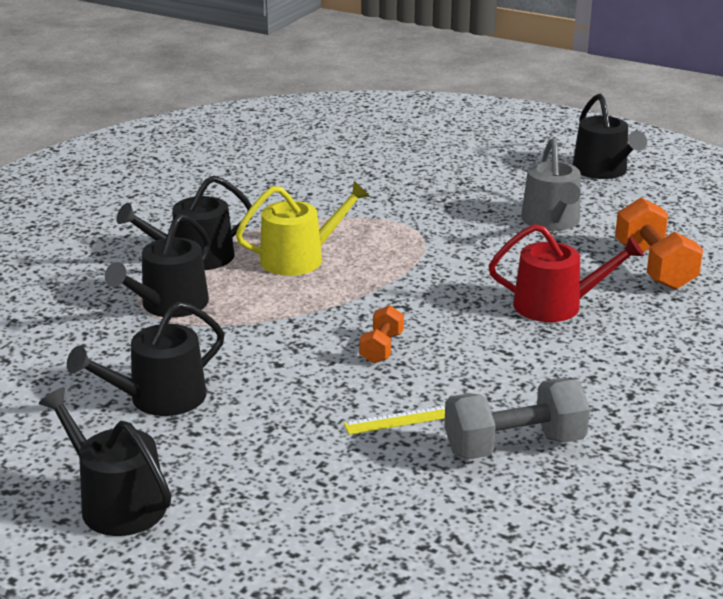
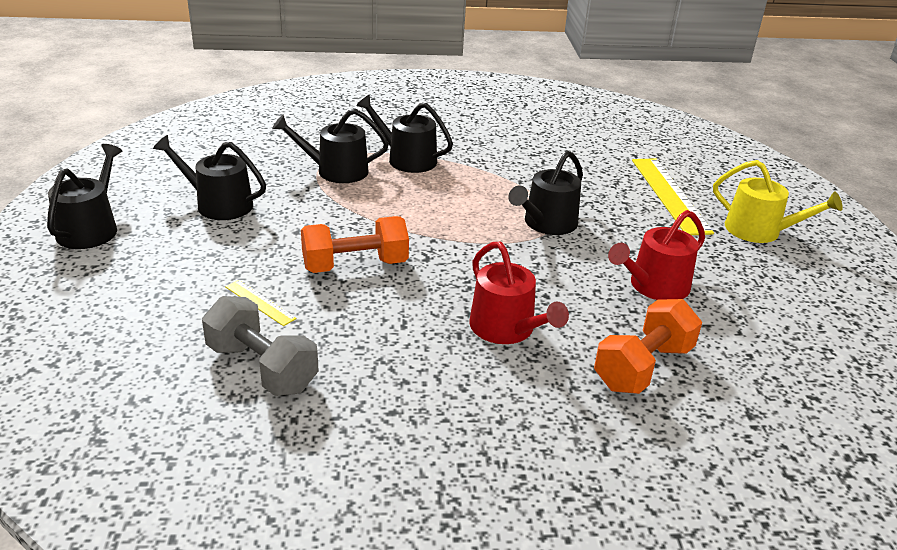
camera: 55 degrees right, 5 degrees up
yellow watering can [236,181,370,276] -> yellow watering can moved to [713,160,843,243]
orange dumbbell [359,305,404,364] -> orange dumbbell [301,216,409,273], size x1.81
grey watering can [521,138,581,231] -> red watering can [608,210,705,300]
black watering can [573,94,647,179] -> black watering can moved to [508,151,583,235]
none -> yellow ruler [632,158,714,235]

